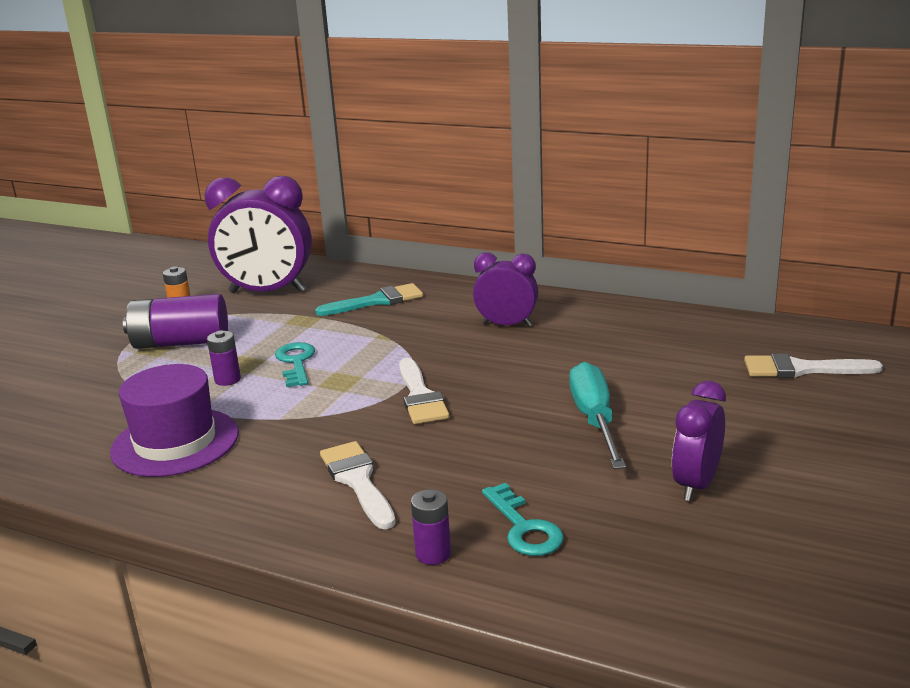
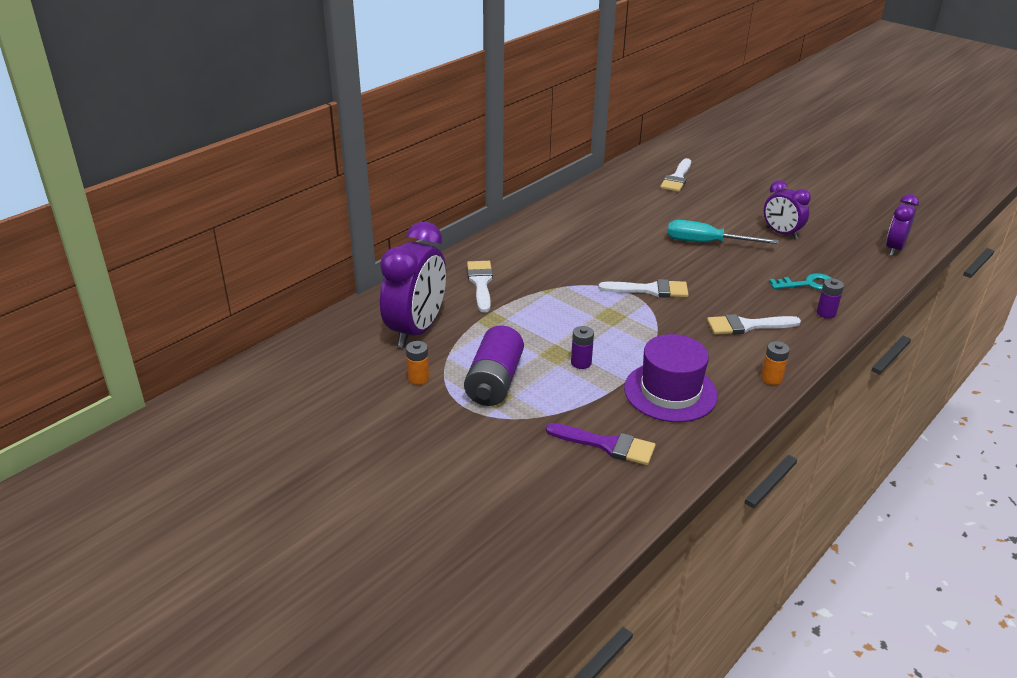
camera: 75 degrees left, 10 degrees up
turquoise key [275,342,315,387] -> none
turquoise brush [315,283,423,316] -> white brush [467,261,493,313]
purple clock [473,252,538,327] -> purple clock moved to [886,194,919,256]
none -> purple brush [546,423,656,465]
none -> orange battery [761,341,790,385]

